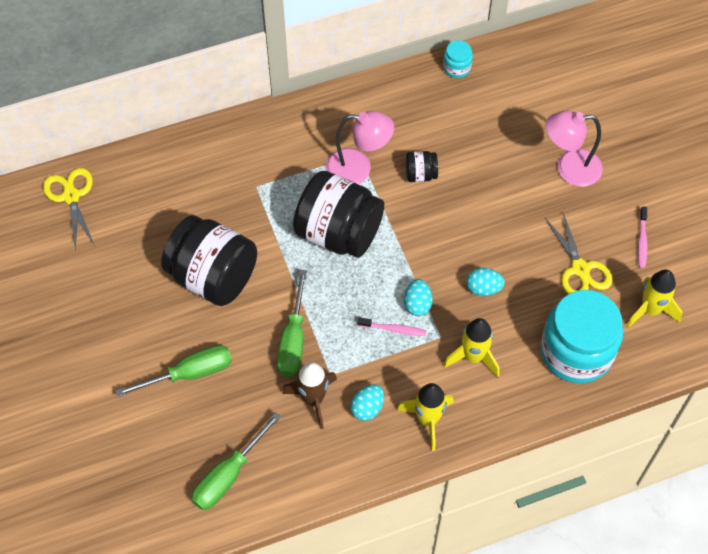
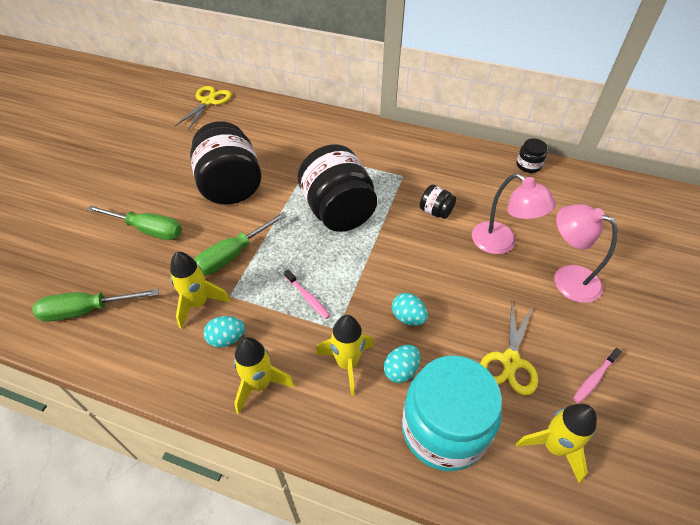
camera: 40 degrees right, 10 degrees down
brown rocket [282,362,337,429] -> yellow rocket [170,252,230,329]
pink lamp [326,111,394,184] -> pink lamp moved to [472,173,556,254]
turquoise egg [404,279,433,316] -> turquoise egg moved to [384,345,420,383]
turquoise jar [443,40,473,78] -> black jar [516,138,548,173]

